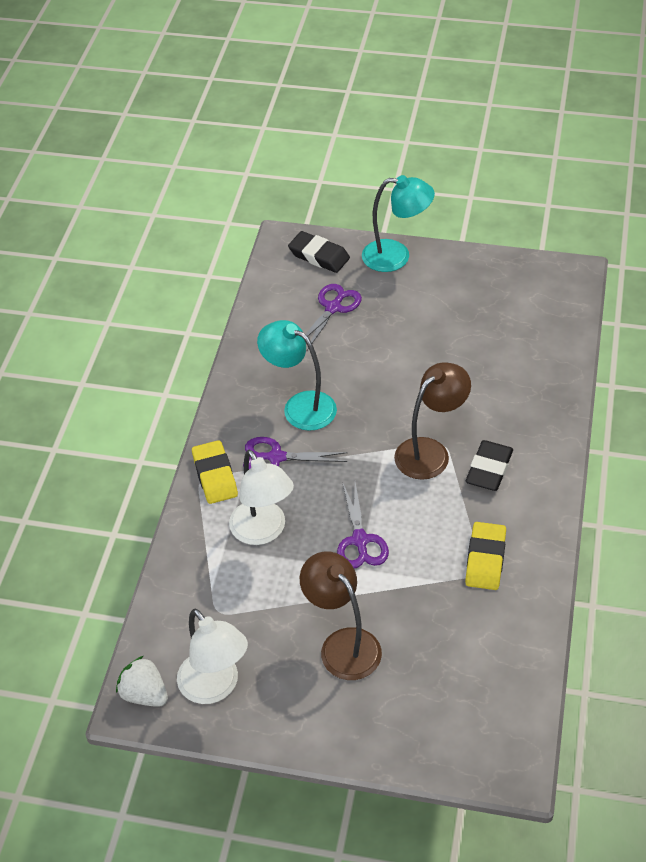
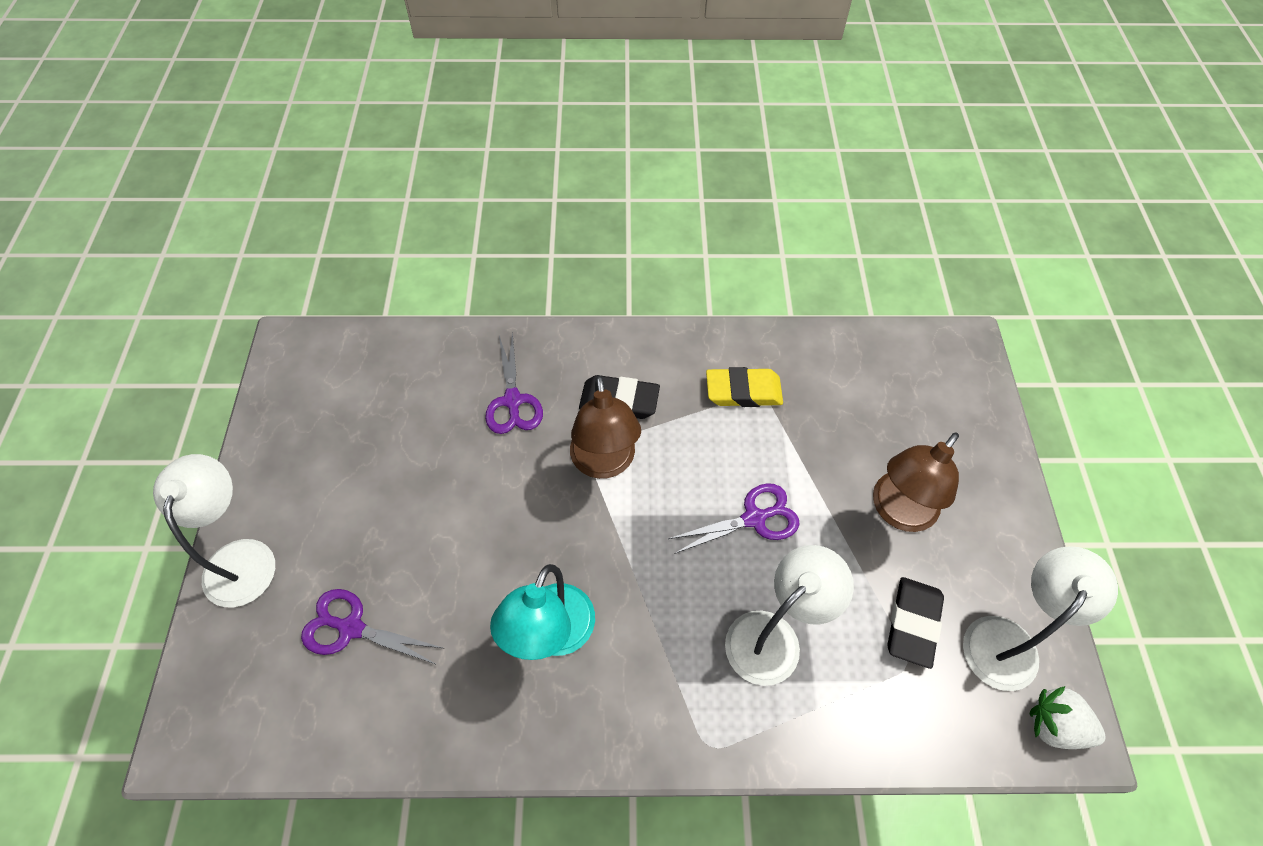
camera: 105 degrees left, 10 degrees up
white strawberry [116,656,168,707] -> white strawberry turned 90 degrees clockwise [1030,686,1105,749]
yellow eraser [192,440,238,504] -> none
purple scissors [243,437,348,469] -> purple scissors moved to [485,332,543,434]
black eraser [288,231,350,273] -> black eraser moved to [887,577,944,669]
turquoise lamp [362,175,435,272] -> white lamp [153,454,275,607]
brown lamp [394,362,471,480] -> brown lamp turned 135 degrees counterclockwise [570,375,641,479]

